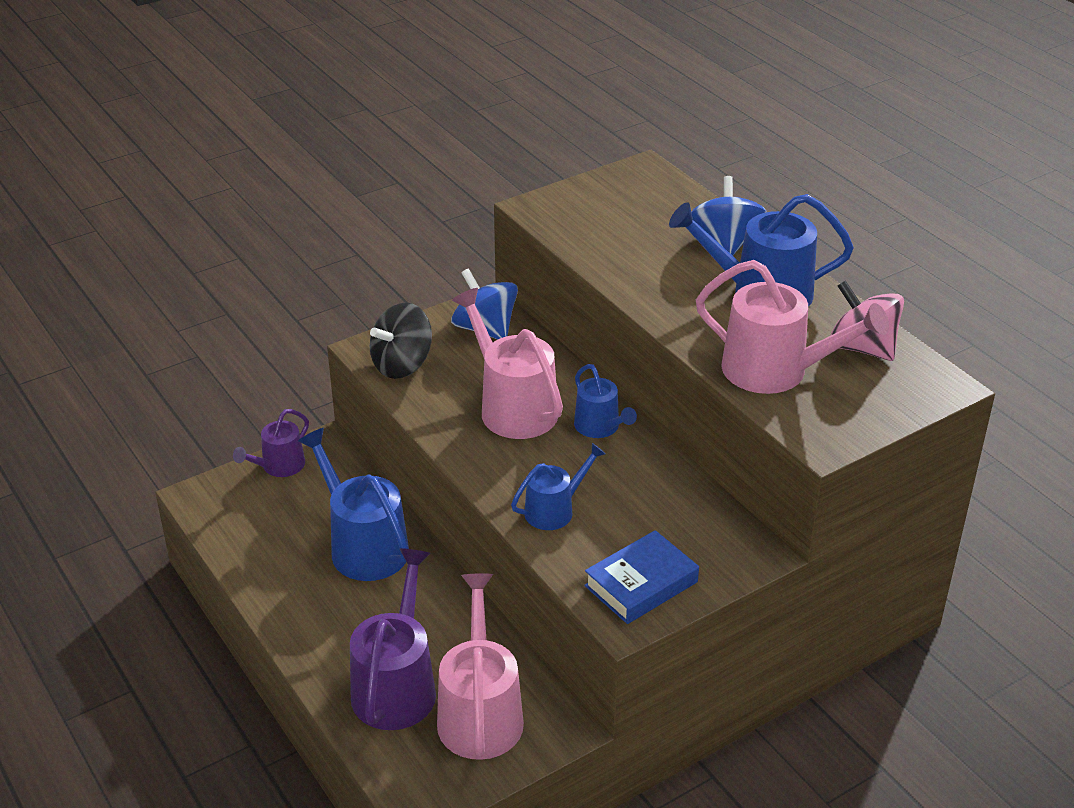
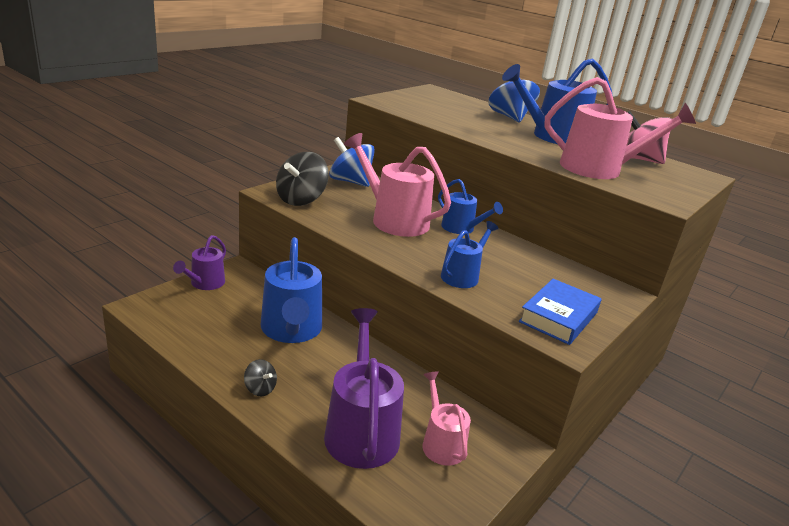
camera: 20 degrees left, 10 degrees down
blue watering can [298,428,409,581] -> blue watering can turned 135 degrees counterclockwise [261,237,322,343]
pink watering can [437,573,524,760] -> pink watering can [422,371,471,466], size x0.58
none -> black spinning top [244,359,277,397]

